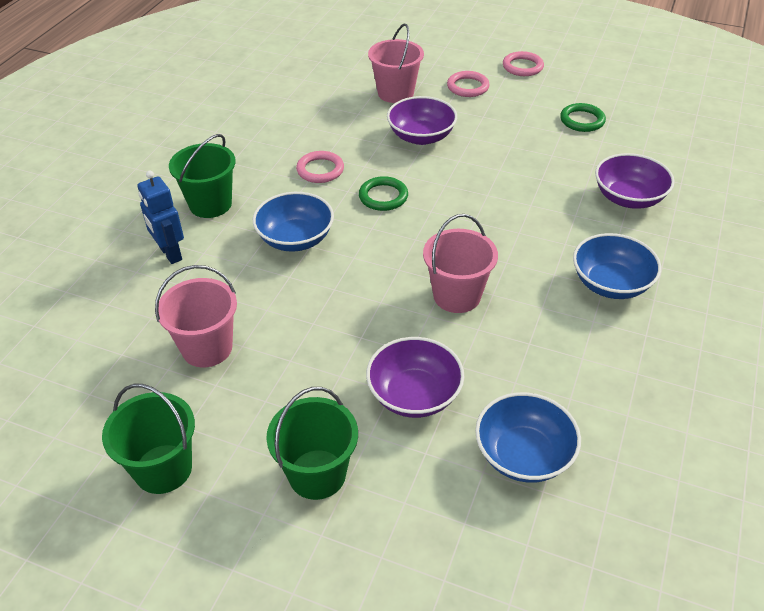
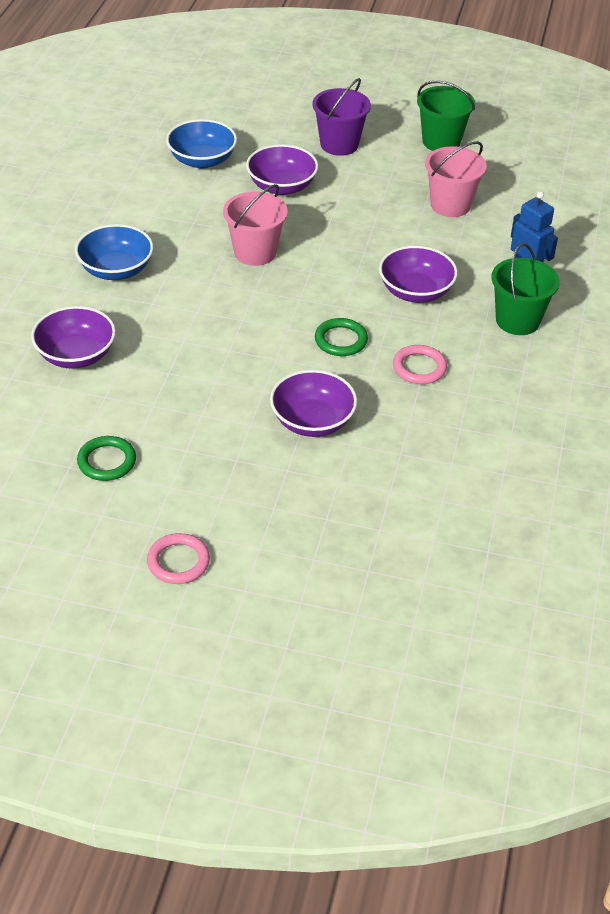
camera: 170 degrees right, 0 degrees up
blue bowl [253,192,334,252] -> purple bowl [379,246,458,303]
green bucket [266,387,358,500] -> purple bucket [312,78,371,156]
pink bucket [368,24,424,103] -> none
pink ring [447,71,490,97] -> none

